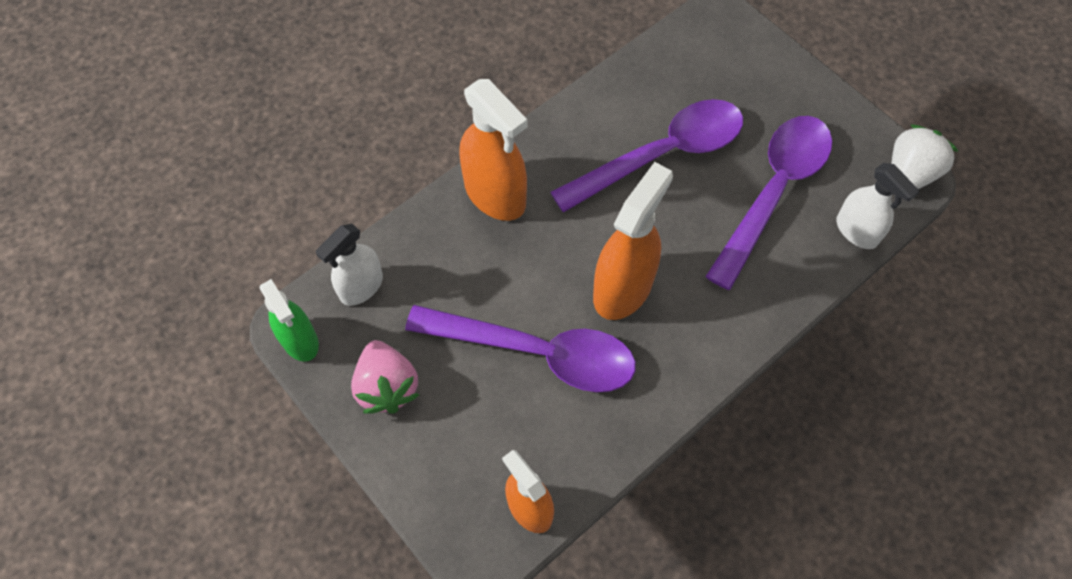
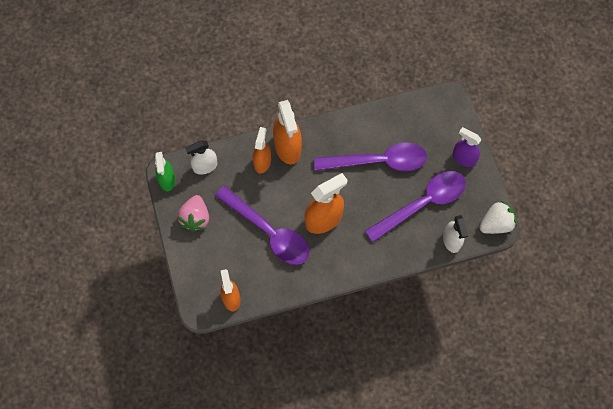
camera: 25 degrees right, 5 degrees up
none -> orange spray bottle [253,127,271,173]
none -> purple spray bottle [453,127,481,167]

